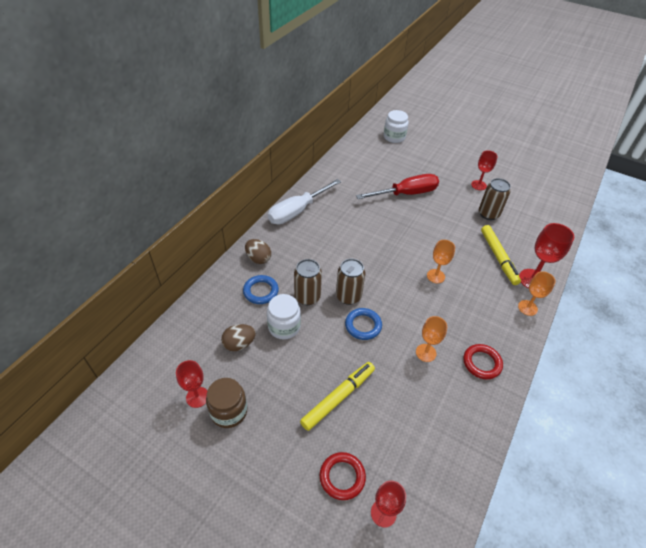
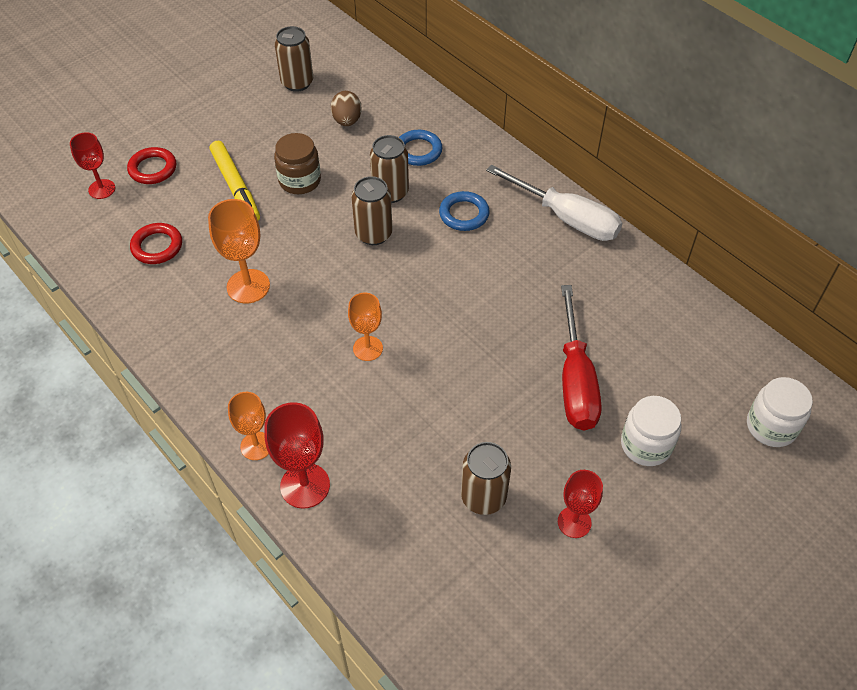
camera: 110 degrees right, 5 degrees up
red goblet [176,360,207,408] -> brown can [275,26,314,92]
brown jar [206,378,248,428] -> brown jar moved to [274,133,321,194]
brown egg [245,239,271,264] -> none
white jar [267,294,301,339] -> white jar moved to [621,396,681,466]
white screwdriver [268,179,341,224] -> white screwdriver turned 150 degrees clockwise [486,165,622,241]
blue ring [345,308,382,340] -> blue ring moved to [439,191,490,231]
orange goblet [416,316,447,362] -> orange goblet [208,199,270,303], size x1.50
red ring [463,344,503,379] -> red ring moved to [130,223,182,264]
yellow marker [481,225,521,285] -> none

